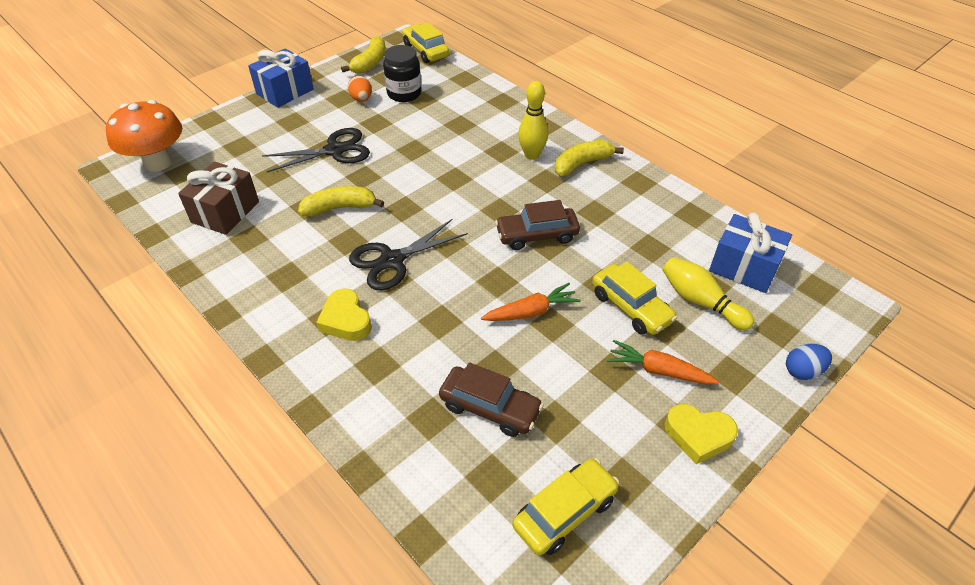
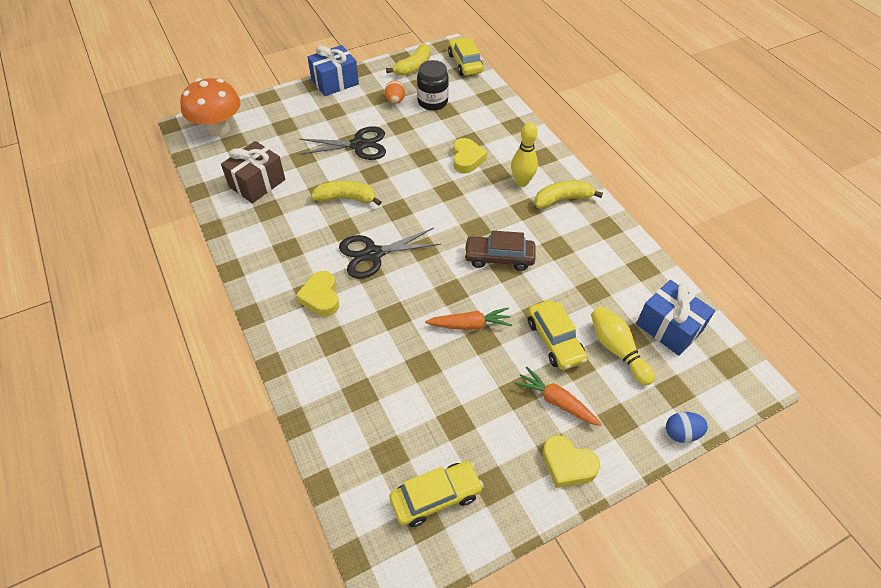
camera: 15 degrees right, 5 degrees up
brown car [439,362,544,437] -> none
none -> yellow heart [453,138,487,174]

